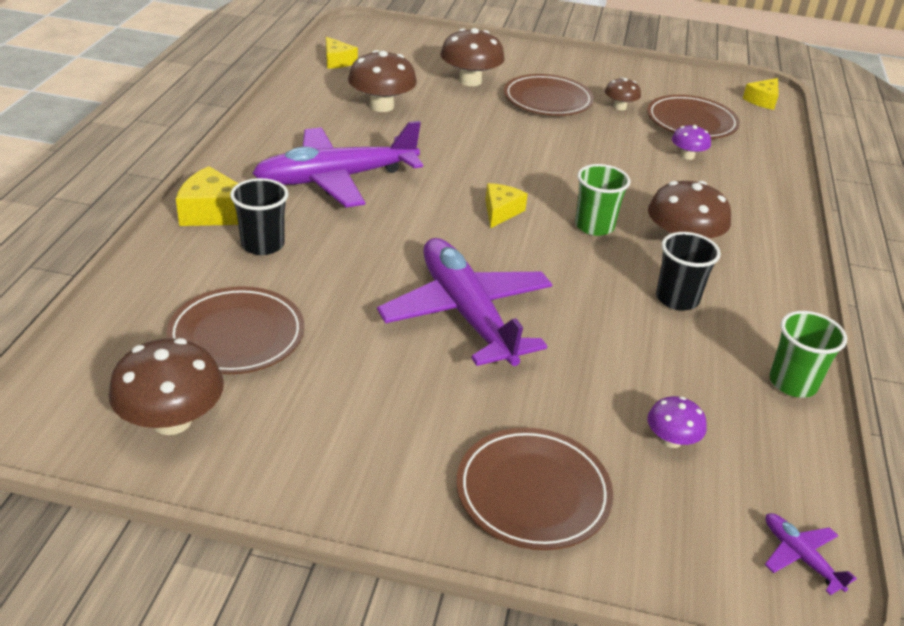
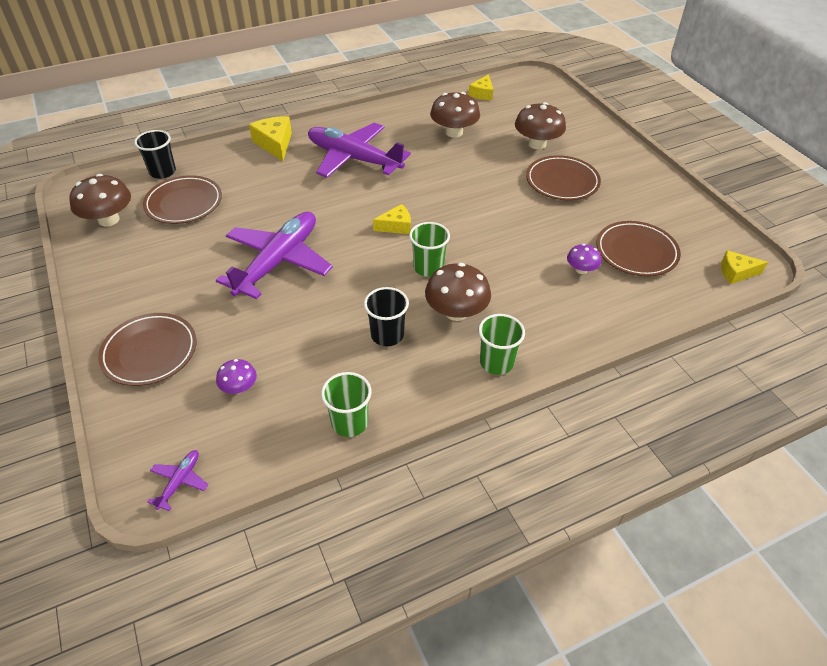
camera: 55 degrees right, 10 degrees up
black cup [230,178,289,255] -> black cup moved to [134,130,176,179]
brown mushroom [605,77,641,110] -> none
none -> green cup [478,314,525,375]

